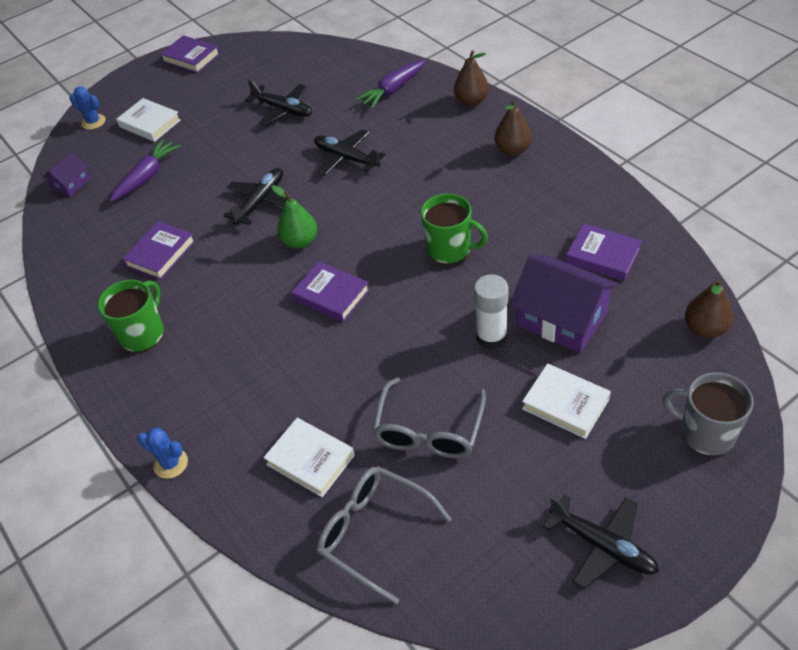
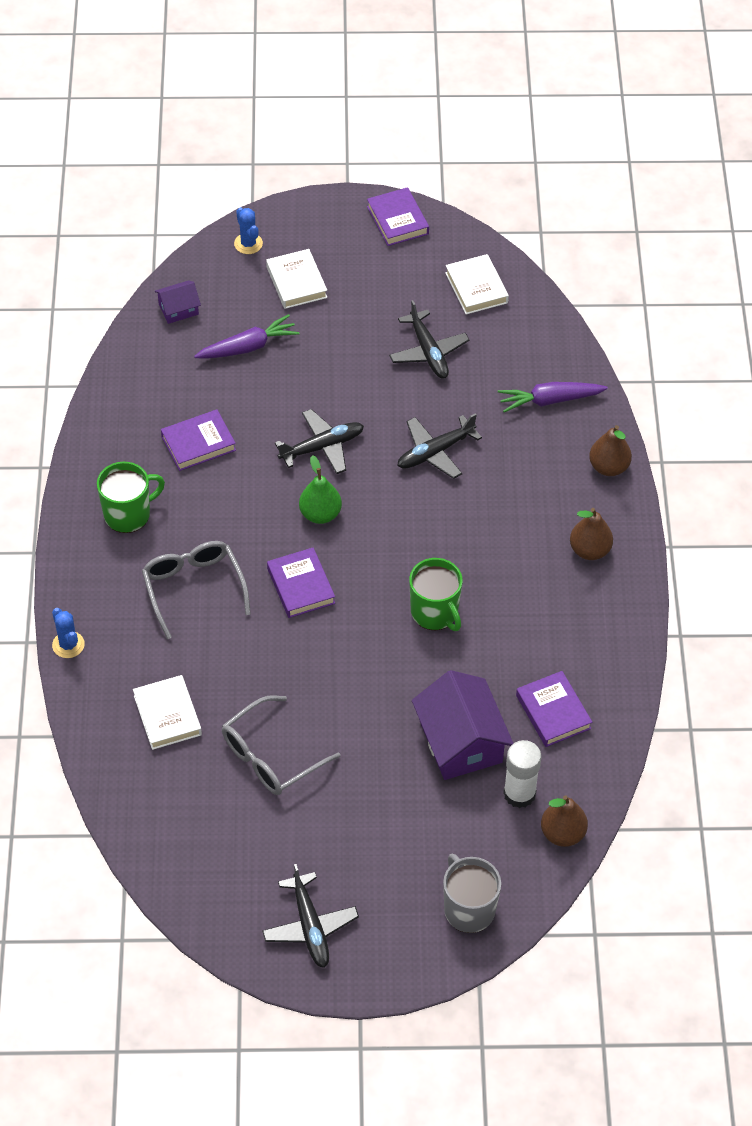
camera: 30 degrees right, 5 degrees up
black plane [314,129,385,175] -> black plane turned 105 degrees counterclockwise [397,413,482,479]
grey glasses [317,466,452,604] -> grey glasses moved to [142,541,251,639]
white glue stick [474,274,508,349] -> white glue stick moved to [503,740,541,808]
white book [522,364,611,439] -> white book moved to [445,254,509,314]

